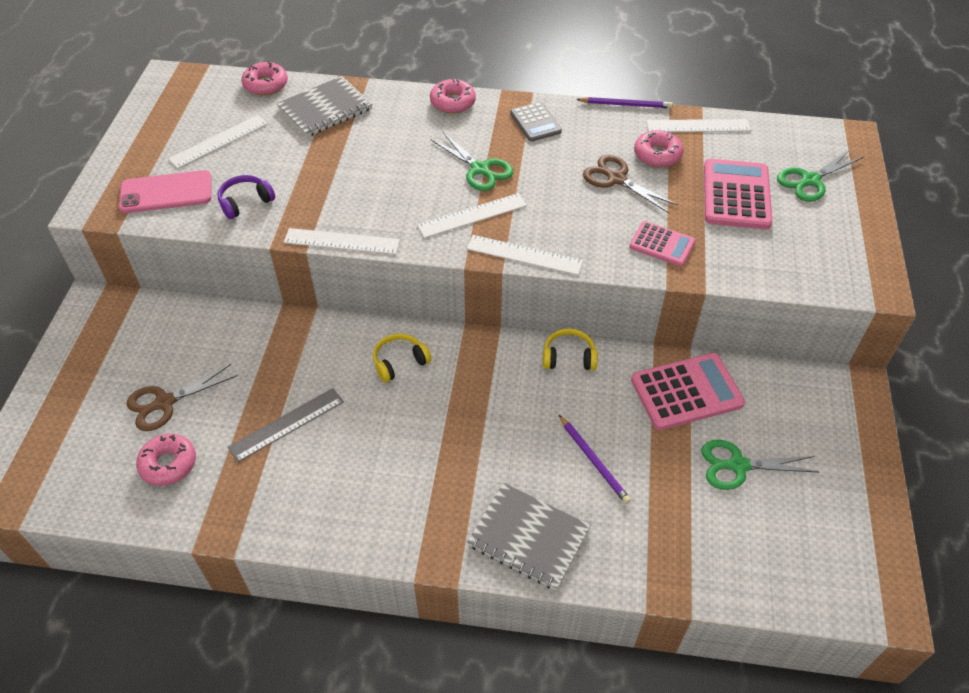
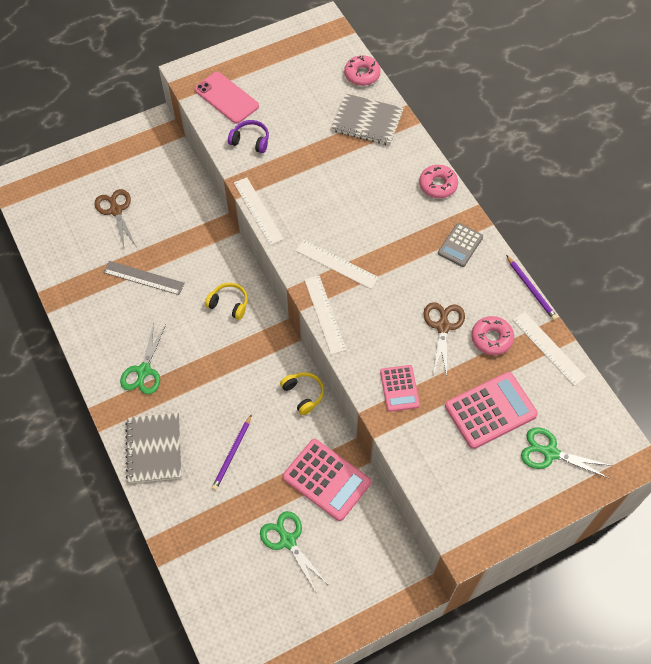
camera: 55 degrees right, 10 degrees up
brown scissors [126,364,237,431] -> brown scissors turned 45 degrees clockwise [95,189,136,248]
pink donut [136,434,196,486] -> none
white ruler [168,115,268,169] -> none
green scissors [431,131,513,191] -> green scissors moved to [120,323,166,394]

